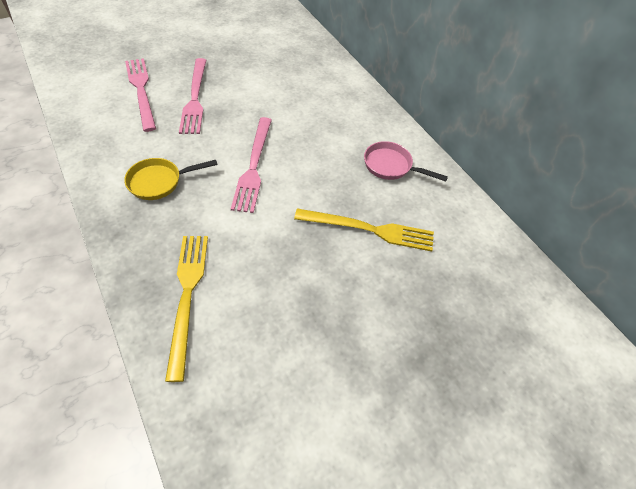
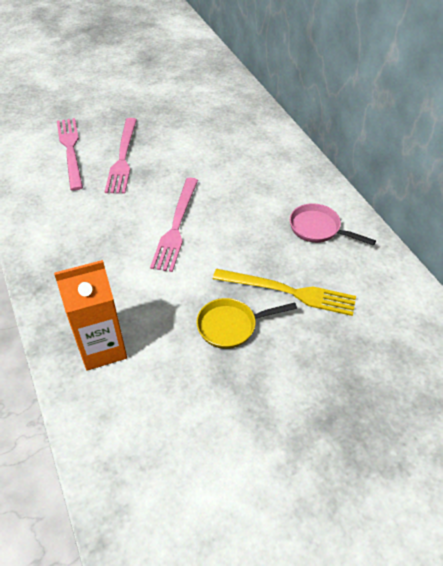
camera: 10 degrees right, 5 degrees down
yellow pan [124,158,217,200] -> yellow pan moved to [196,298,297,349]
yellow fork [165,236,208,382] -> orange carton [54,260,127,371]

